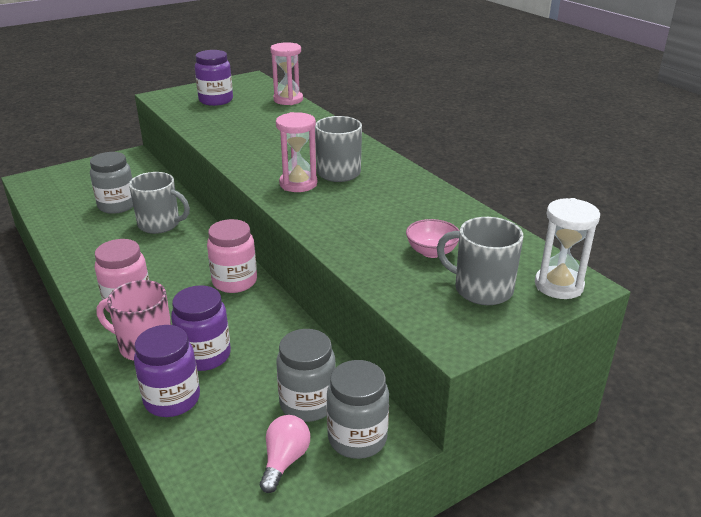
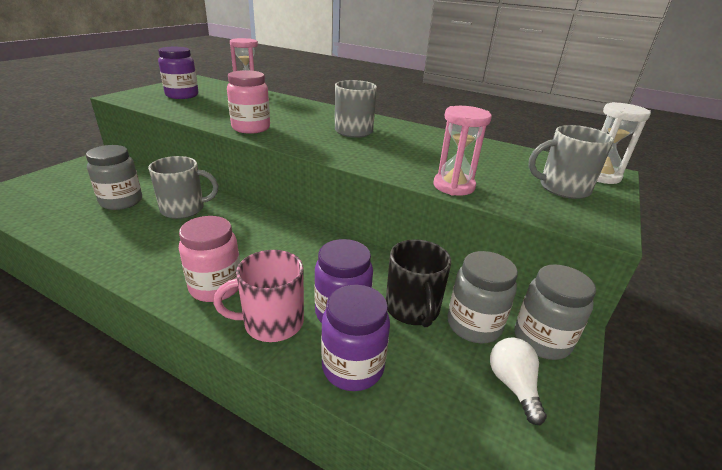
camera: 30 degrees left, 0 degrees up
pink jar [207,219,257,293] -> pink jar moved to [227,70,270,134]
pink light bulb [260,415,310,493] -> white light bulb [490,337,547,425]
pink hourglass [276,112,317,192] -> pink hourglass moved to [434,106,492,196]
pink bowl [406,219,460,258] -> none
none -> black mug [386,239,451,327]

